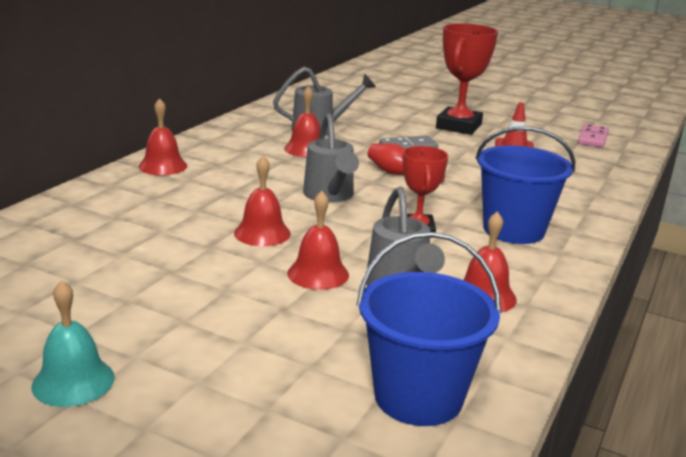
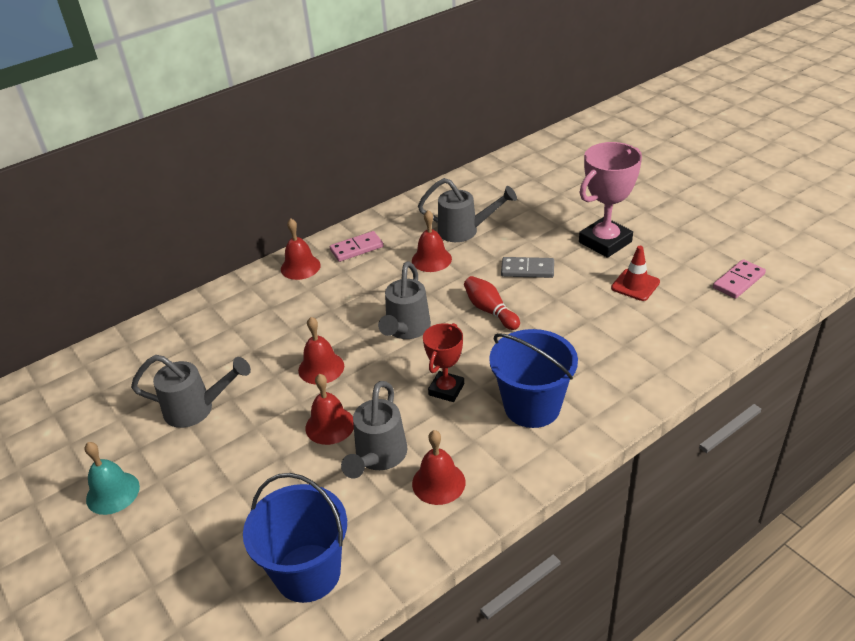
camera: 30 degrees right, 15 degrees up
red trophy [436,23,498,135] -> pink trophy [579,142,642,258]
none -> grey watering can [131,355,251,428]
none -> pink domino [330,231,384,262]

